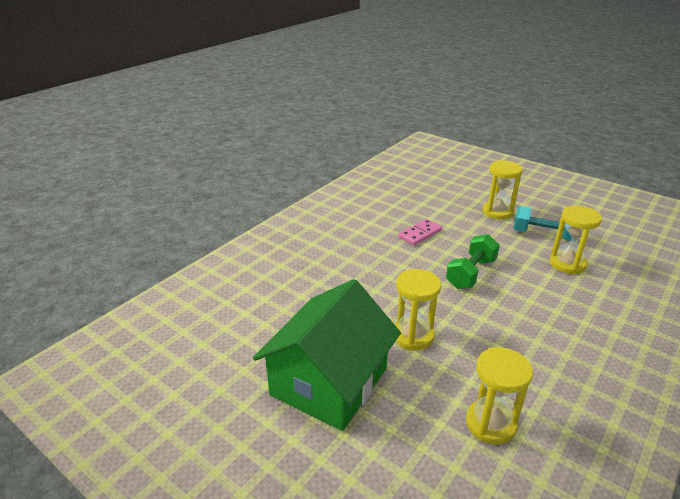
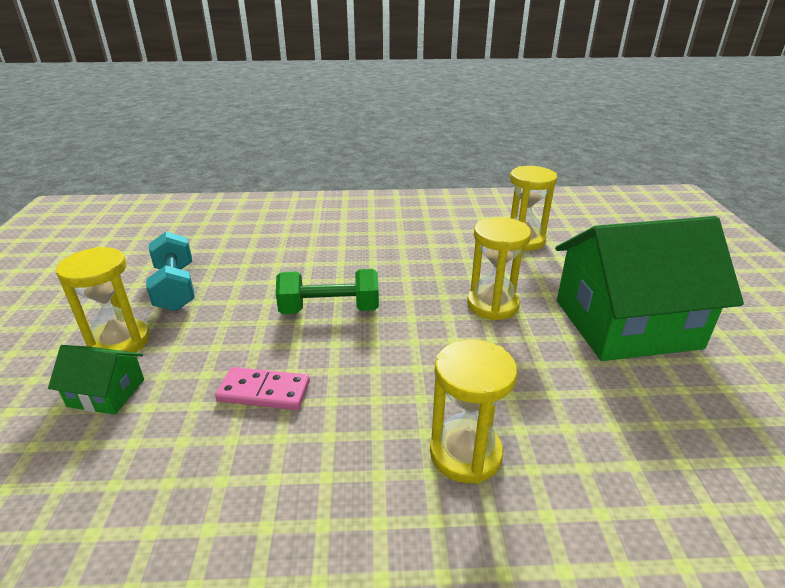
camera: 130 degrees left, 0 degrees up
yellow hourglass [550,206,602,275] -> yellow hourglass moved to [430,339,517,484]
none -> green house [48,345,144,415]

